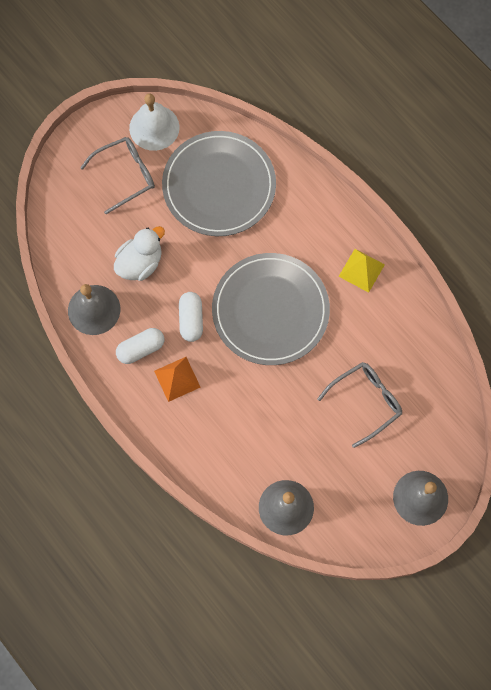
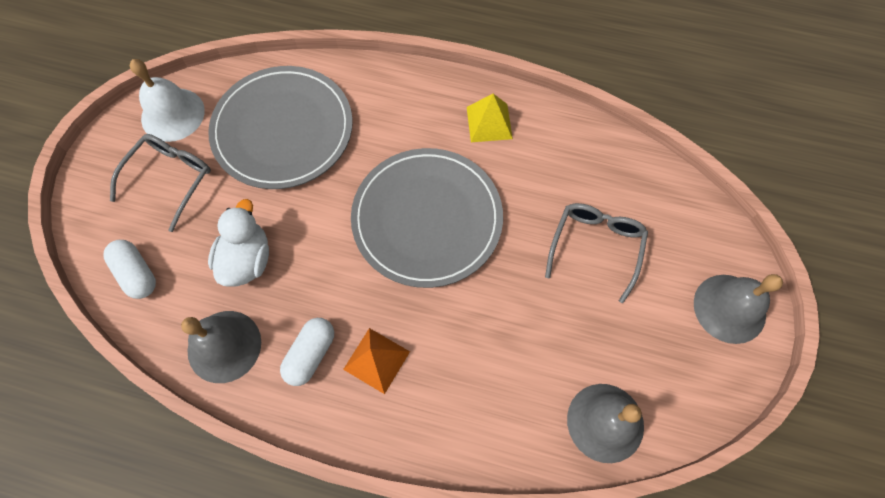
camera: 35 degrees left, 5 degrees down
white capsule [179,292,203,342] -> white capsule moved to [103,240,156,299]

